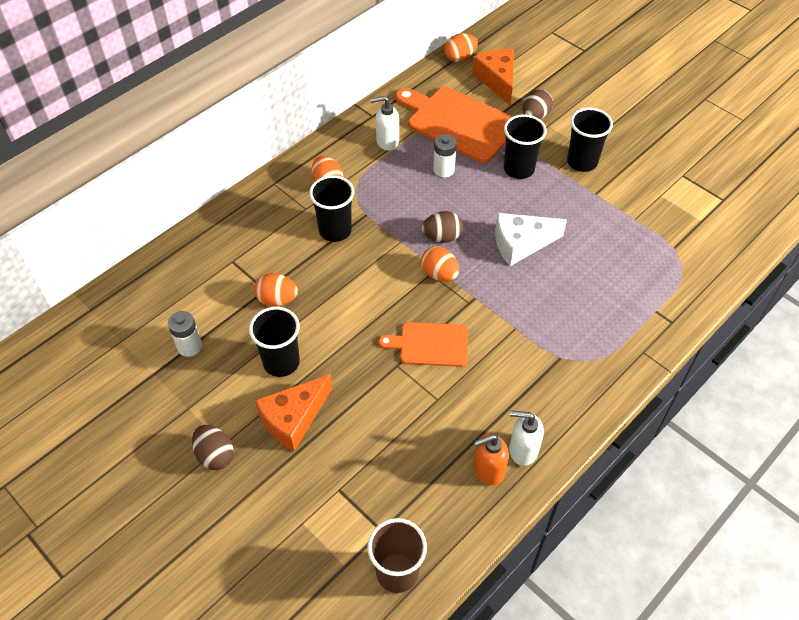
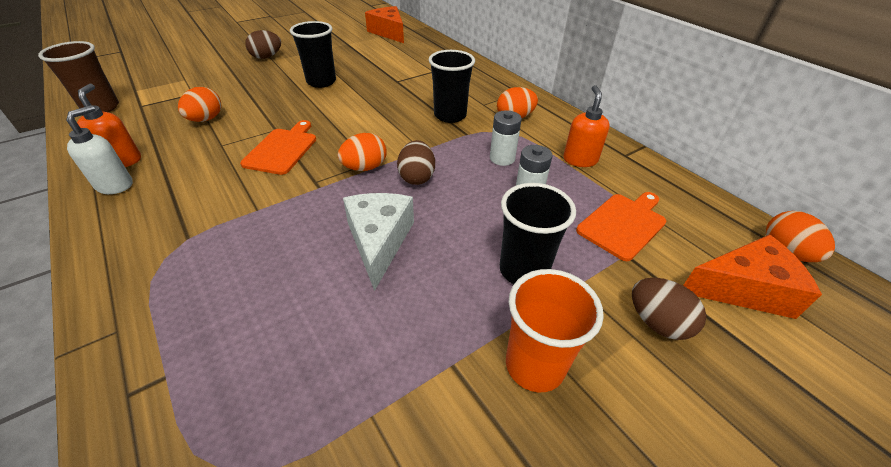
camera: 100 degrees right, 10 degrees down
white battery [168,311,202,357] -> white battery moved to [490,110,522,166]
orange egg [254,273,298,306] -> orange egg moved to [178,87,221,122]
orange cheese [255,374,332,451] -> orange cheese moved to [365,6,404,43]
white soap dispenser [370,96,399,151] -> orange soap dispenser [563,85,610,167]
orange cutting board [396,87,513,163] -> orange cutting board [576,192,666,261], size x0.57
black cup [567,108,613,172] -> orange cup [506,269,604,392]

